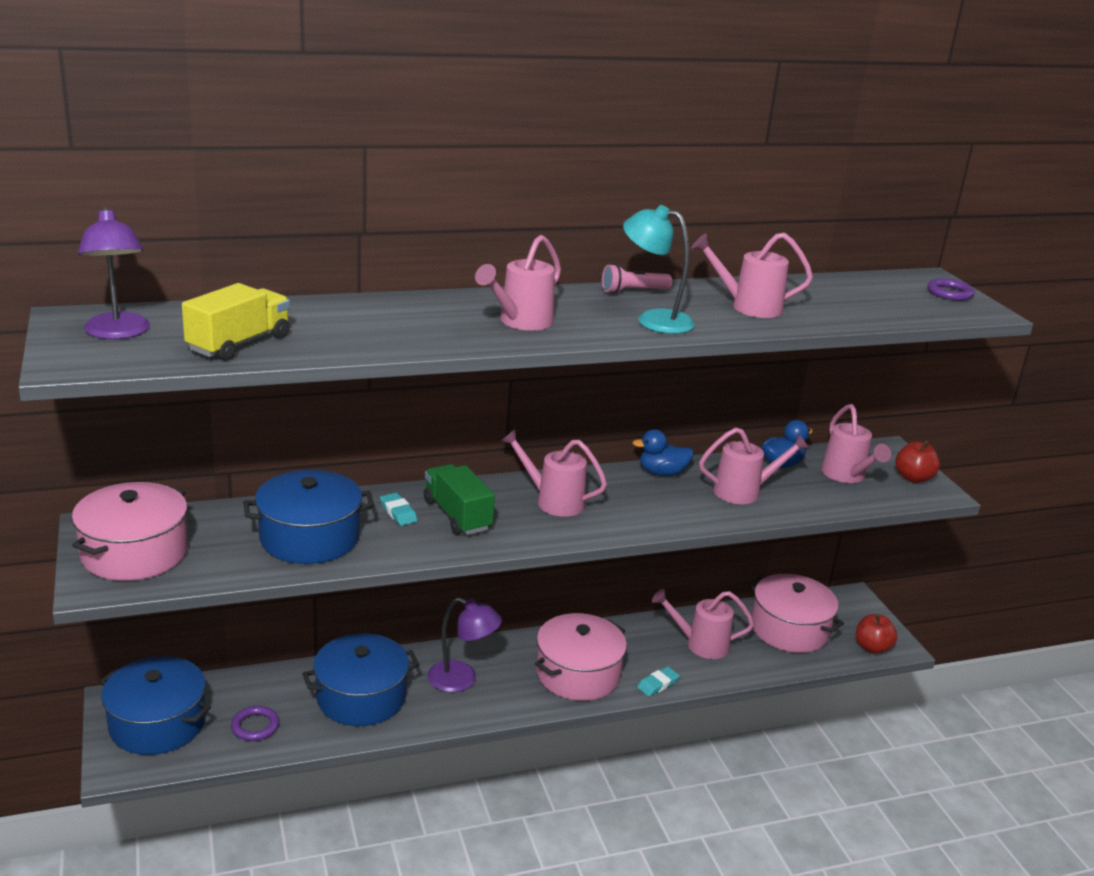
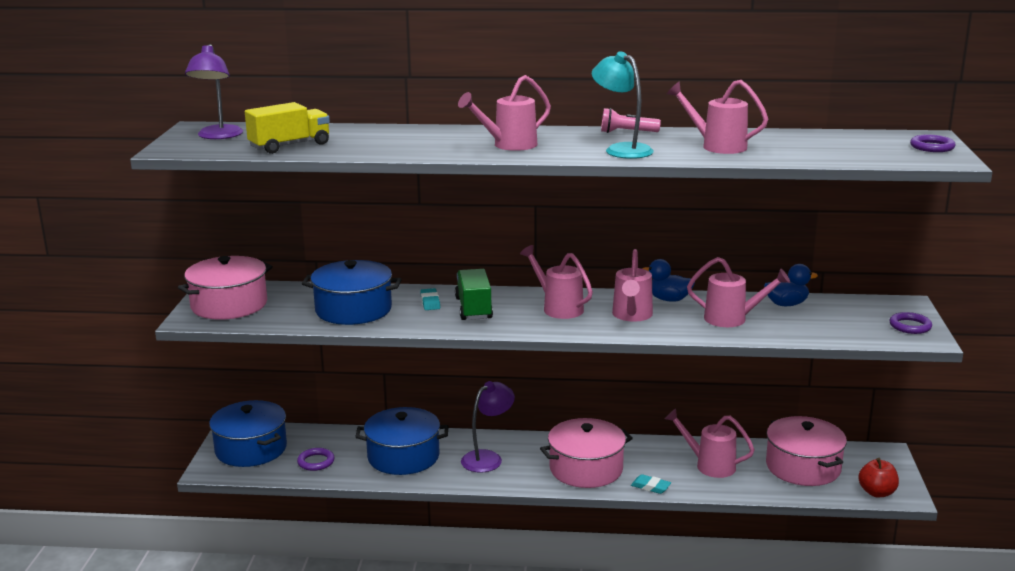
camera: 25 degrees right, 5 degrees down
purple lamp [428,597,502,692] -> purple lamp turned 90 degrees counterclockwise [461,381,515,473]
turquoise eraser [637,667,679,697] -> turquoise eraser turned 45 degrees clockwise [631,474,671,494]
pink watering can [821,404,891,483] -> pink watering can moved to [612,249,653,322]
red apple [895,440,940,483] -> purple ring [890,312,932,334]

